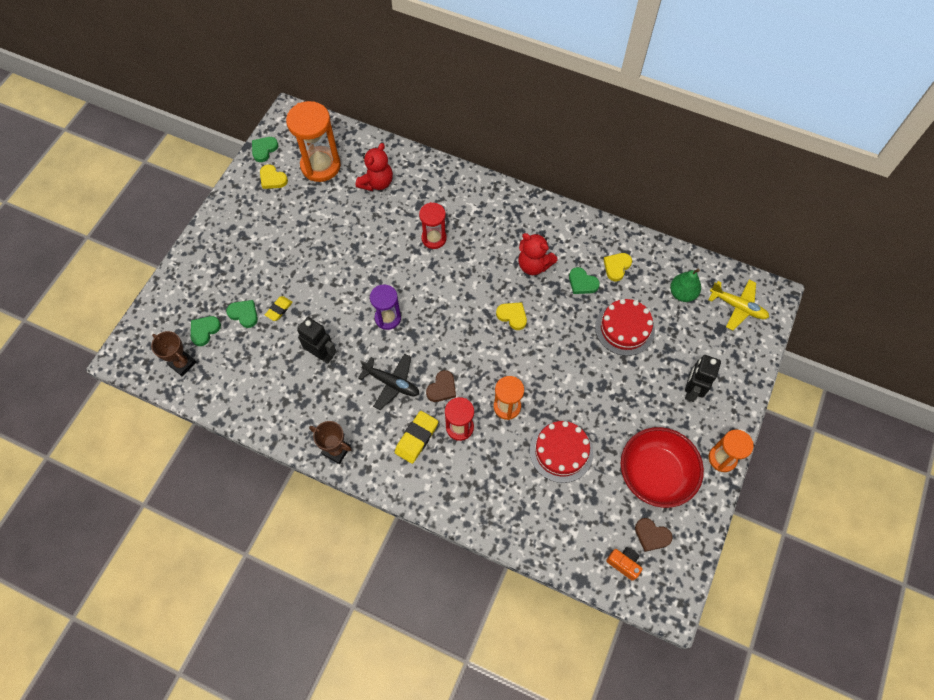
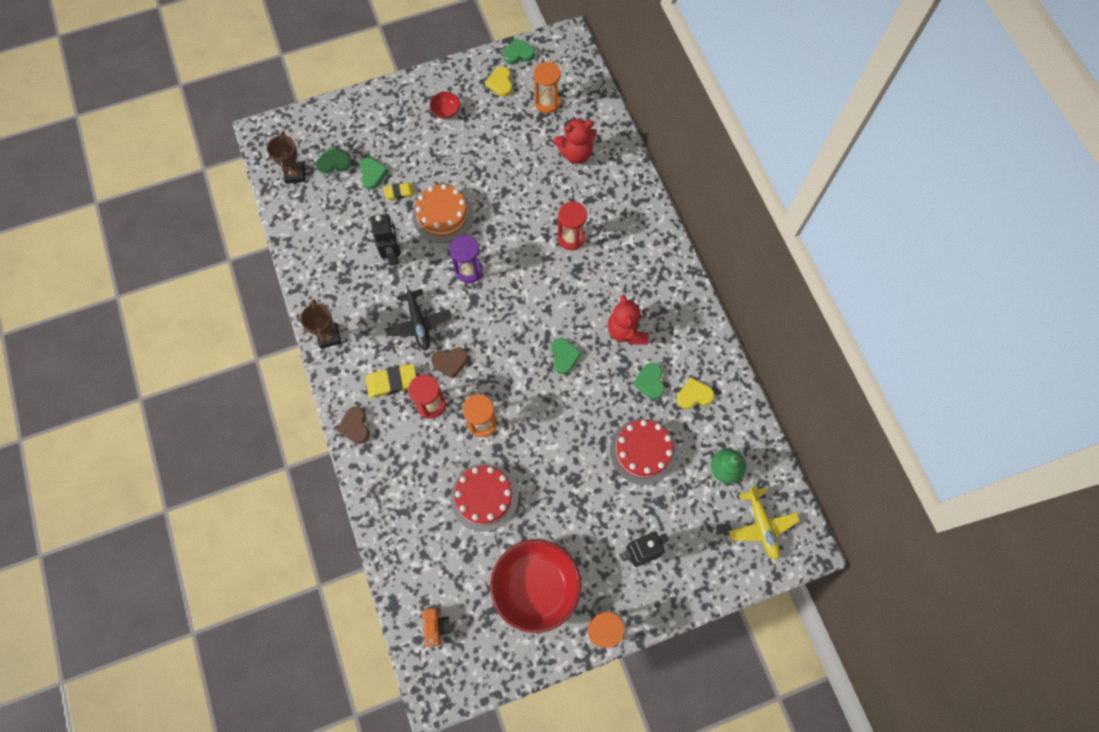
camera: 45 degrees right, 5 degrees up
orange hourglass [286,101,341,182] -> orange hourglass [534,62,561,113], size x0.60
yellow heart [496,302,527,330] -> green heart [551,338,582,374]
brown heart [635,518,673,552] -> brown heart moved to [336,406,370,444]
none -> orange cake [412,184,473,243]
none -> red bowl [430,92,460,119]

